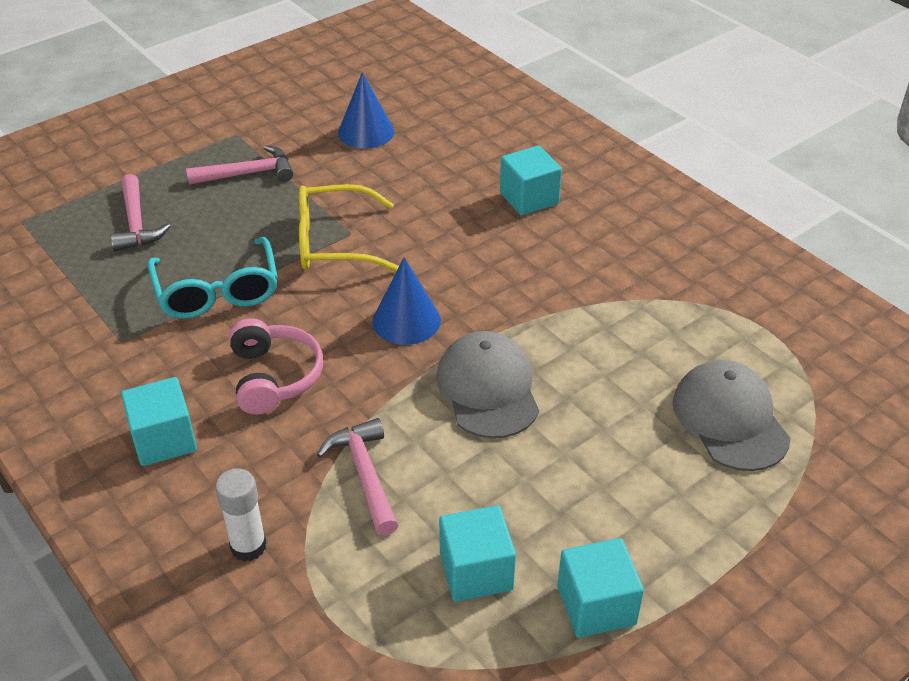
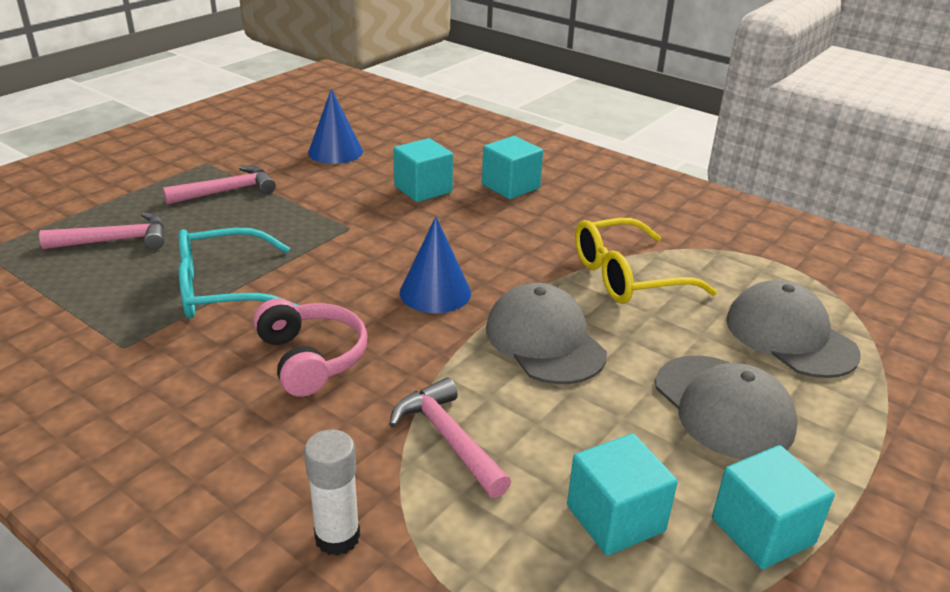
camera: 15 degrees left, 10 degrees down
pink hammer [110,174,170,251] -> pink hammer turned 75 degrees counterclockwise [39,212,164,250]
turquoise cube [121,377,197,466] -> turquoise cube moved to [393,138,453,202]
turquoise glasses [147,237,278,319] -> turquoise glasses turned 105 degrees clockwise [179,228,298,319]
yellow glasses [299,184,399,272] -> yellow glasses moved to [575,218,717,304]
none -> grey cap [655,356,798,459]

